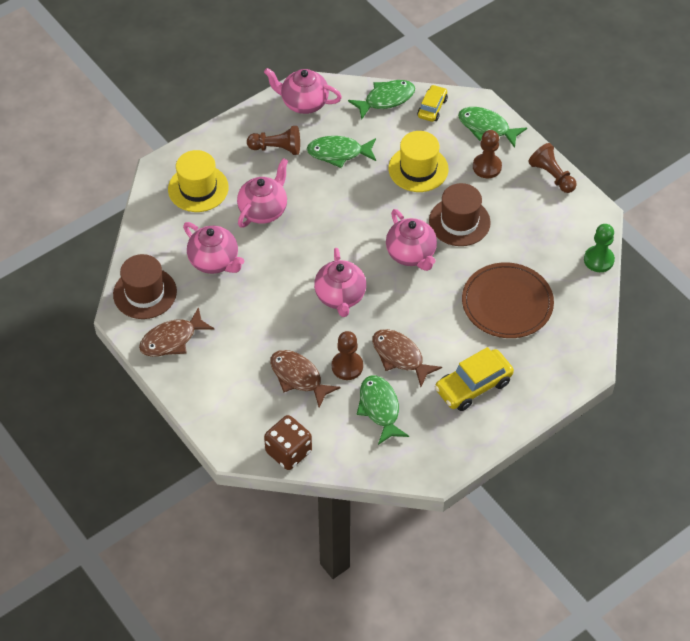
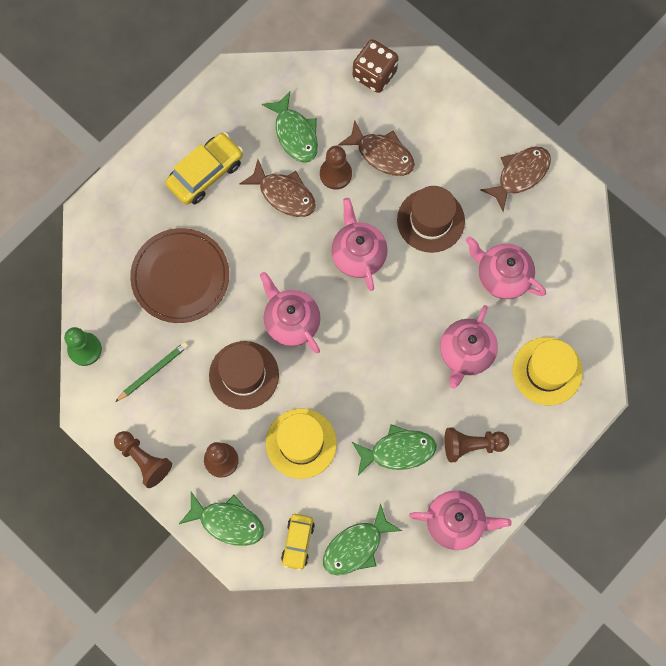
camera: 170 degrees right, 20 degrees up
brown hat [113,254,177,319] -> brown hat moved to [397,186,465,253]
none -> green pencil [115,342,188,402]

